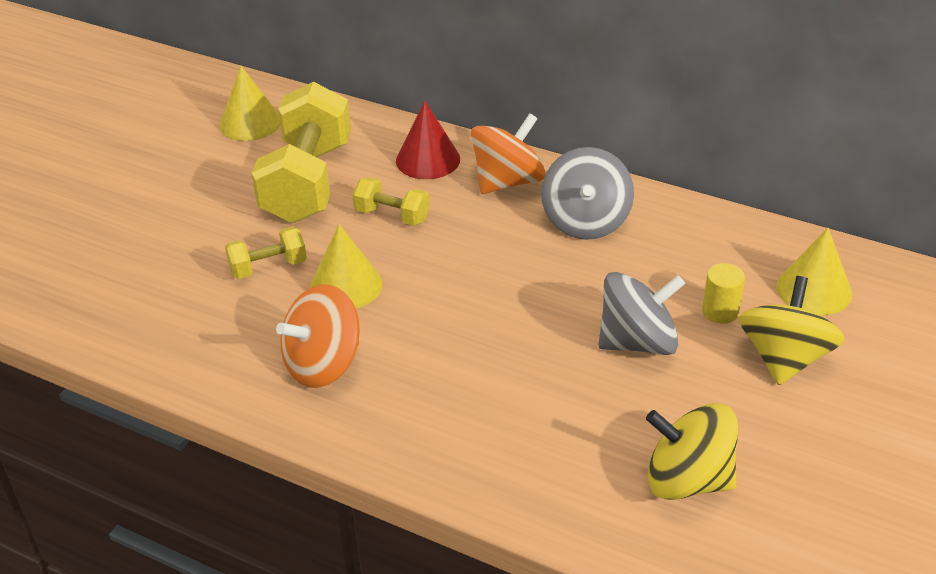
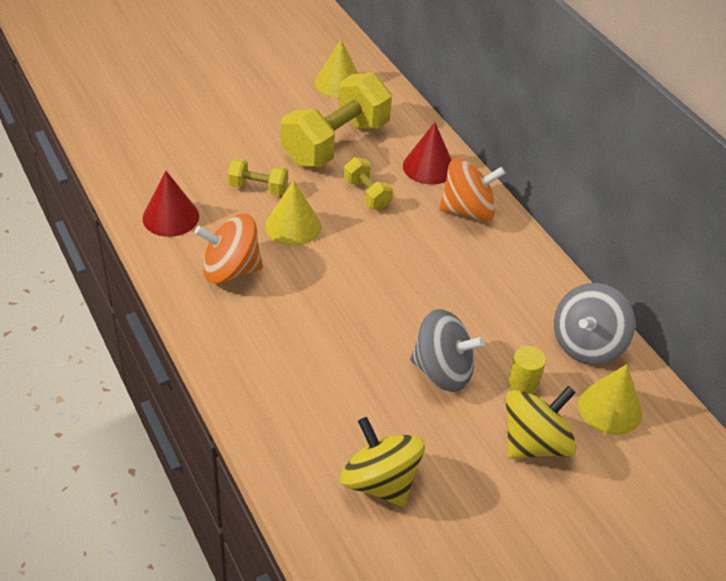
camera: 30 degrees right, 5 degrees up
grey spinning top [541,147,634,240] -> grey spinning top moved to [554,283,635,365]
none -> red cone [143,171,199,237]

